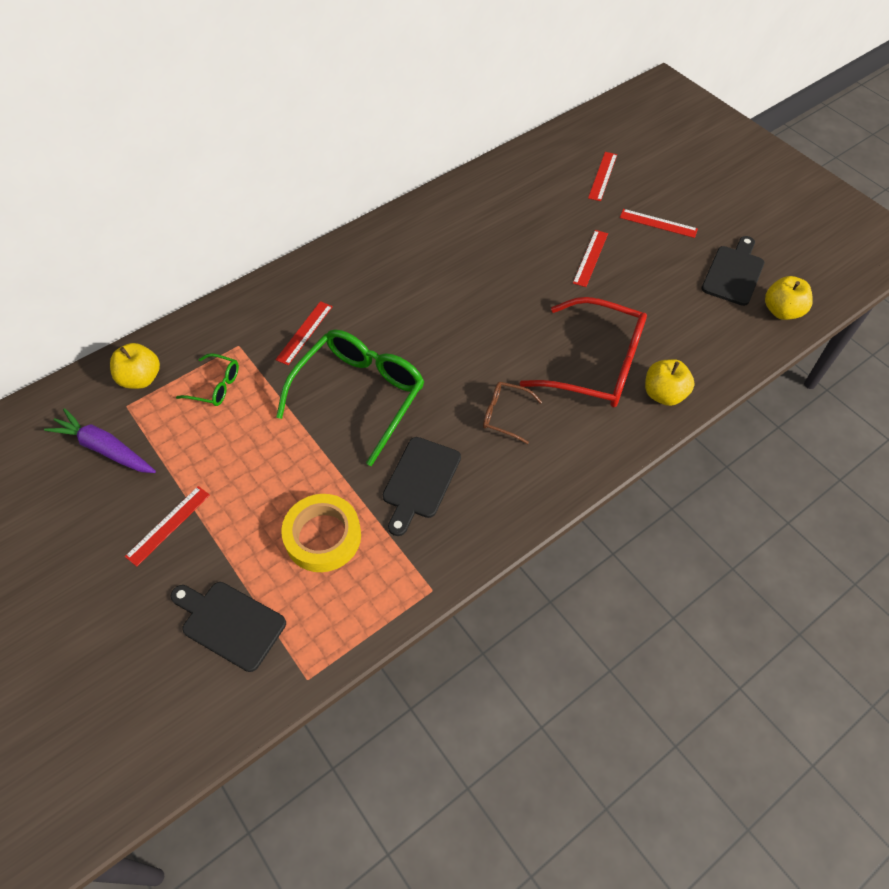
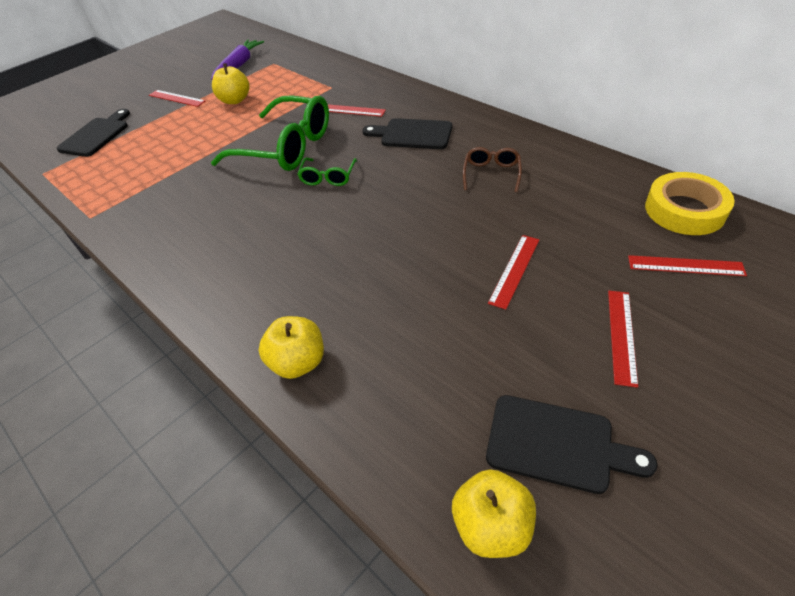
camera: 85 degrees right, 10 degrees down
yellow apple [110,343,160,389] -> yellow apple moved to [212,63,249,104]
green glasses [176,353,239,406] -> green glasses moved to [297,158,357,186]
yellow tape [281,494,361,572] -> yellow tape moved to [645,172,735,235]
black cutting board [383,437,461,536] -> black cutting board moved to [362,118,452,149]
brown glasses [483,382,542,444] -> brown glasses moved to [463,147,522,192]
red glasses [520,297,647,407] -> none
red ruler [573,230,608,287] -> red ruler turned 75 degrees counterclockwise [488,235,539,310]

